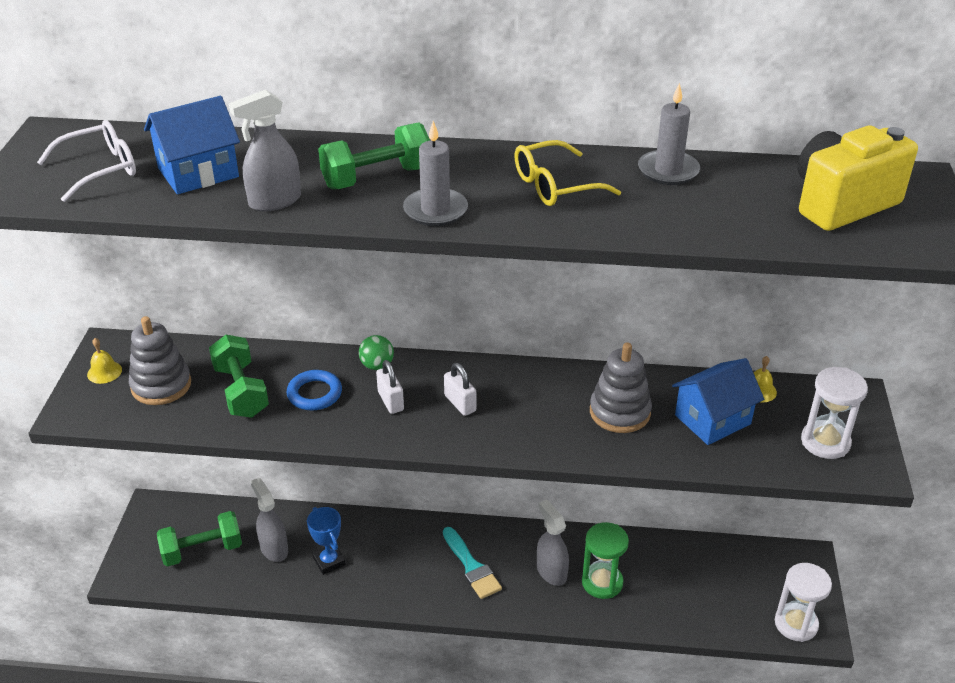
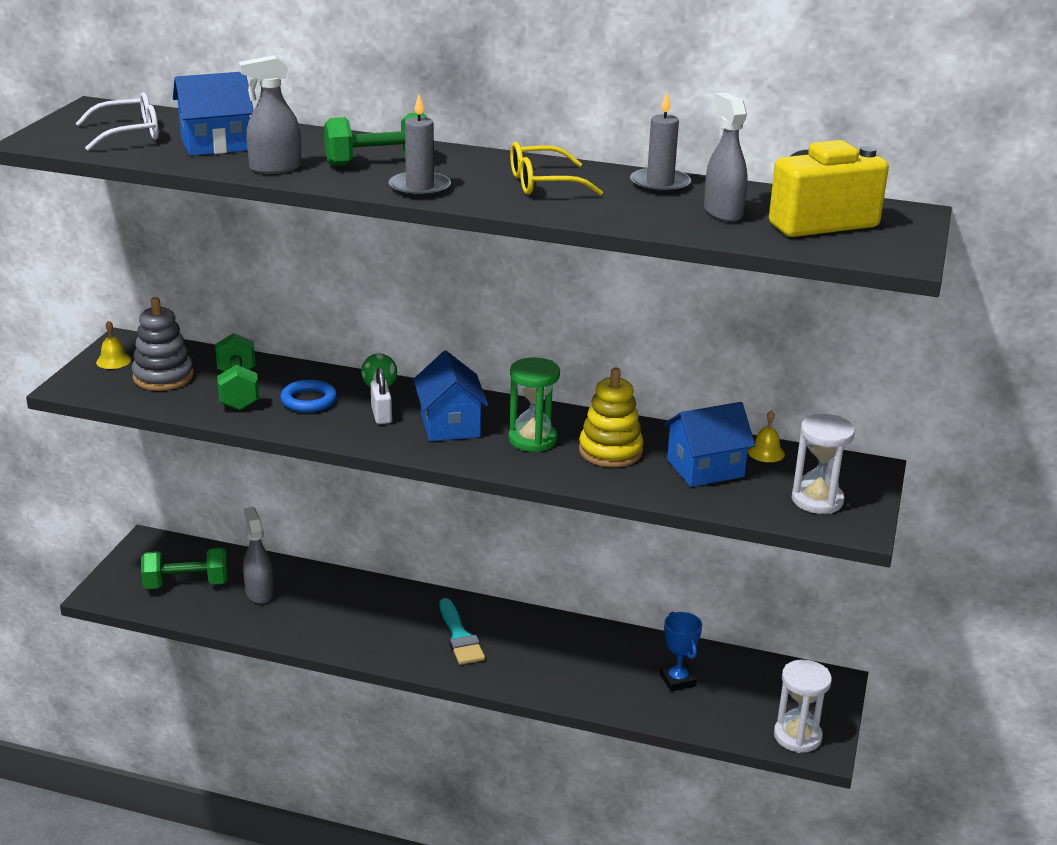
camera: 10 degrees right, 10 degrees down
blue trophy [307,507,346,575] -> blue trophy moved to [660,612,702,692]
white padlock [444,363,476,416] -> blue house [413,351,488,441]
grey spray bottle [537,500,569,586] -> grey spray bottle moved to [704,92,748,222]
green hourglass [582,522,629,599] -> green hourglass moved to [508,357,560,452]
grey stacking toy [590,342,652,433] -> yellow stacking toy [579,368,644,467]

